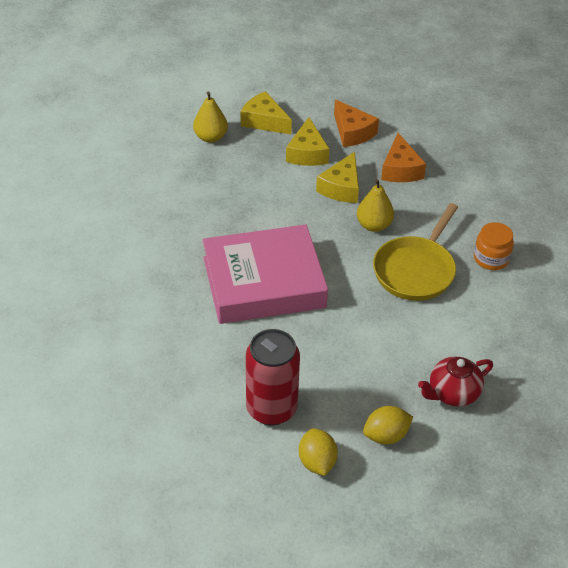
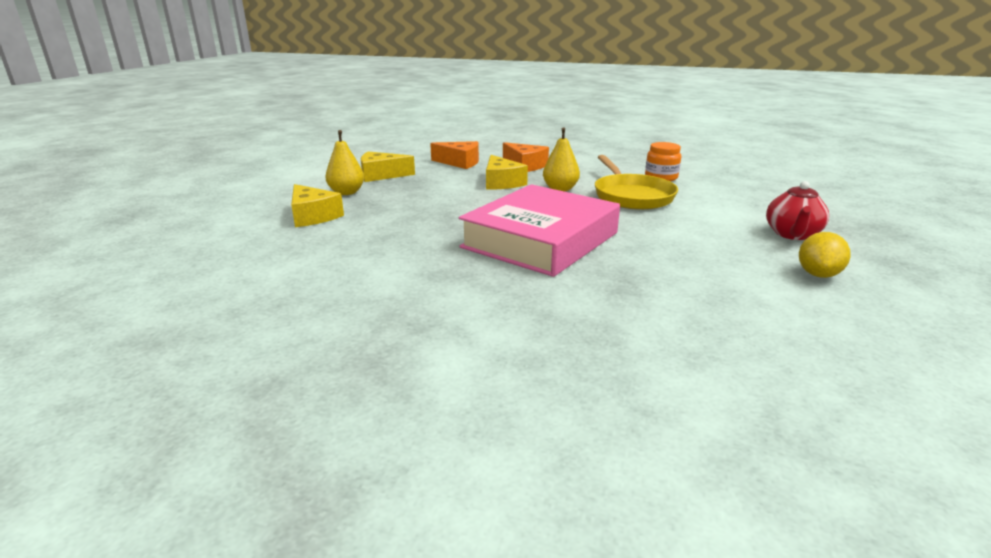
camera: 40 degrees left, 20 degrees down
red can [246,329,300,425] -> none
yellow cheese [286,117,329,166] -> yellow cheese moved to [291,184,344,227]
yellow lemon [299,428,338,476] -> none

